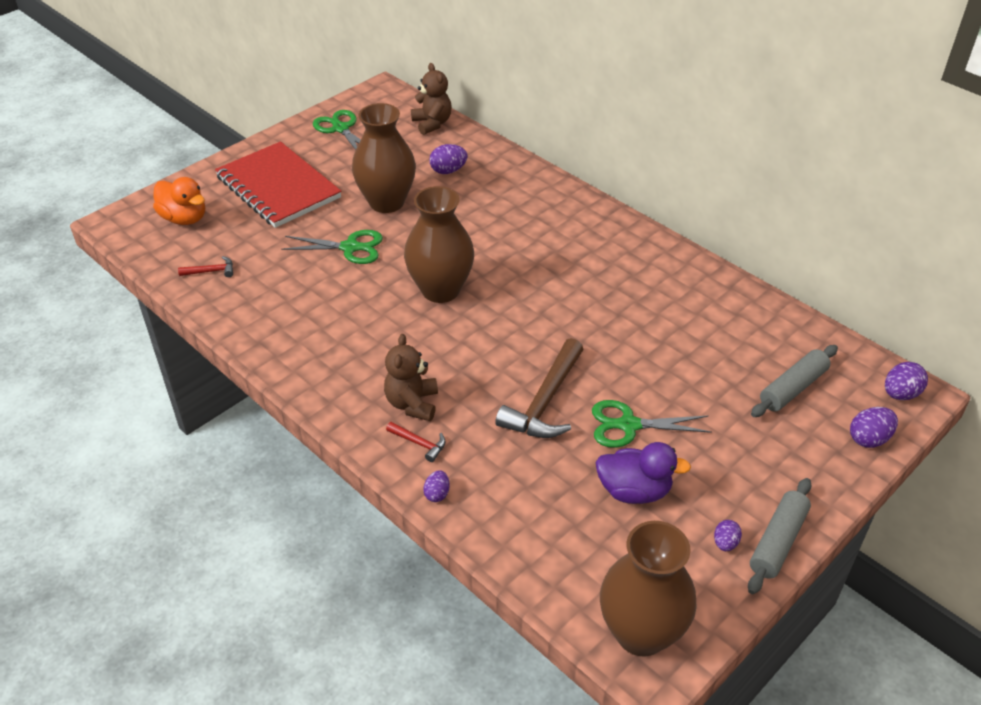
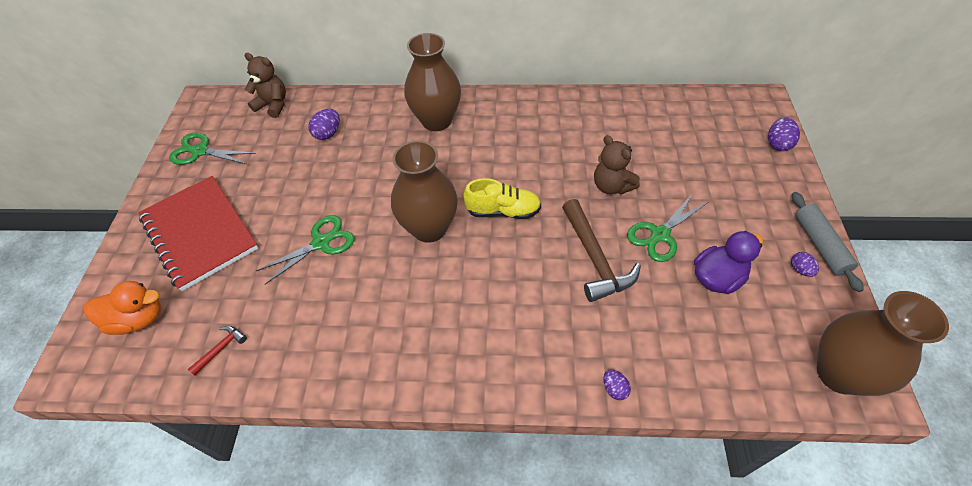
camera: 40 degrees left, 10 degrees up
red notebook [215,141,342,228] -> red notebook turned 45 degrees clockwise [139,176,258,291]
brown vase [352,103,416,213] -> brown vase moved to [404,33,461,131]
brown teddy bear [384,334,438,421] -> brown teddy bear moved to [594,135,640,195]
red hammer [386,422,446,462] -> none
grey rolling pin [751,345,838,417] -> none
purple egg [885,362,928,400] -> none
none -> yellow shoe [463,178,541,219]

